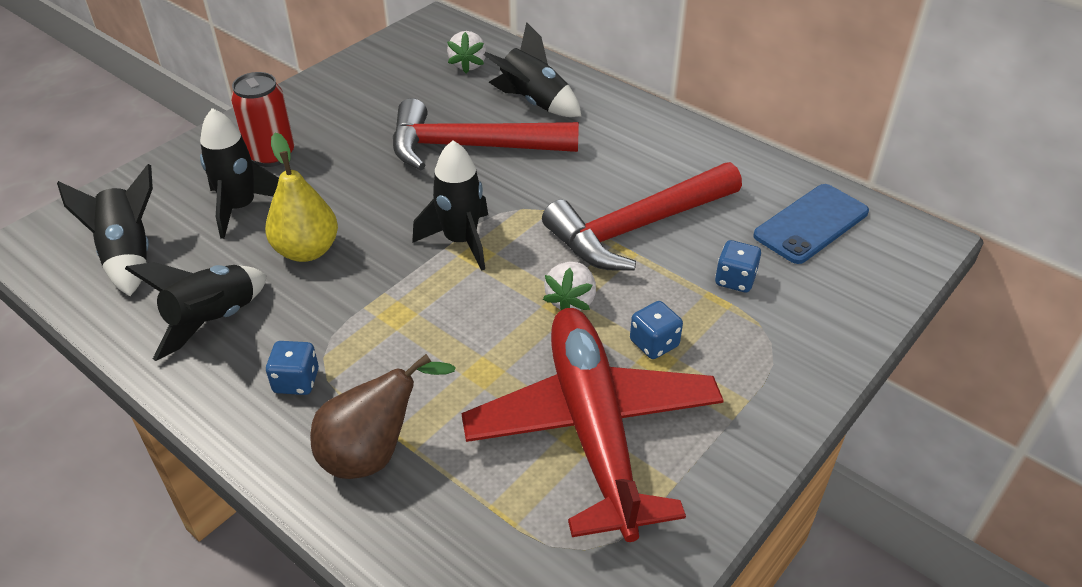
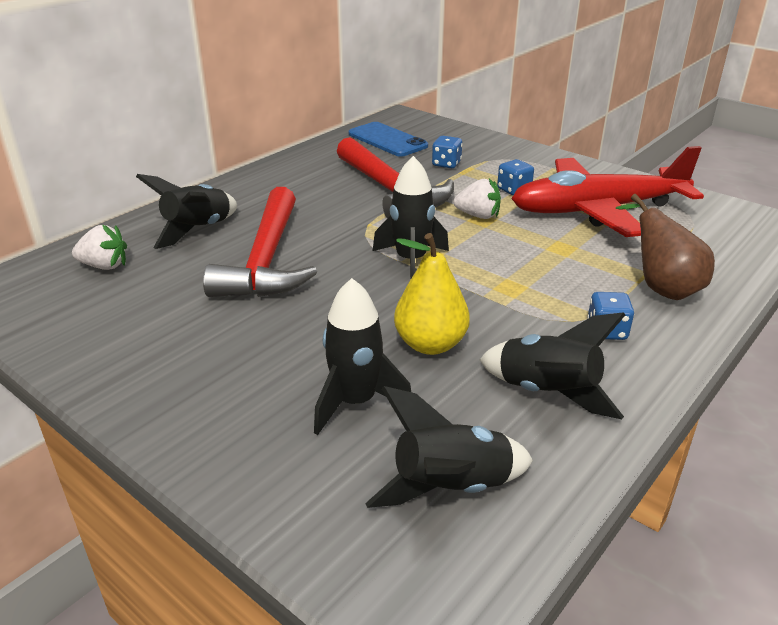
camera: 90 degrees left, 10 degrees down
red can [231,72,294,167] -> none

